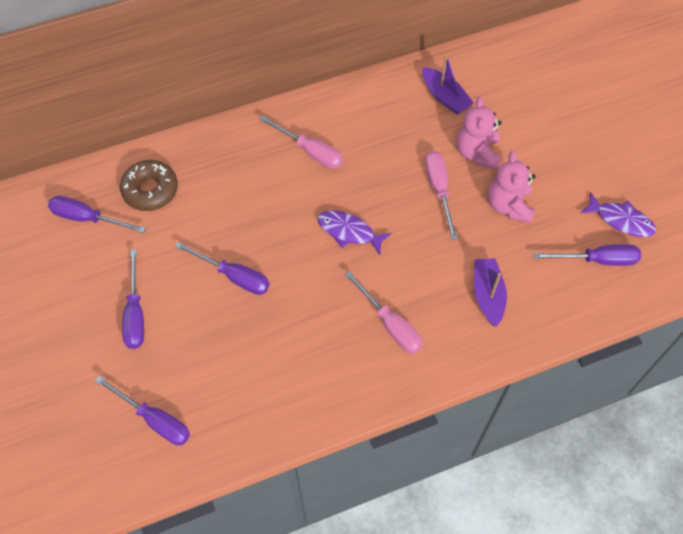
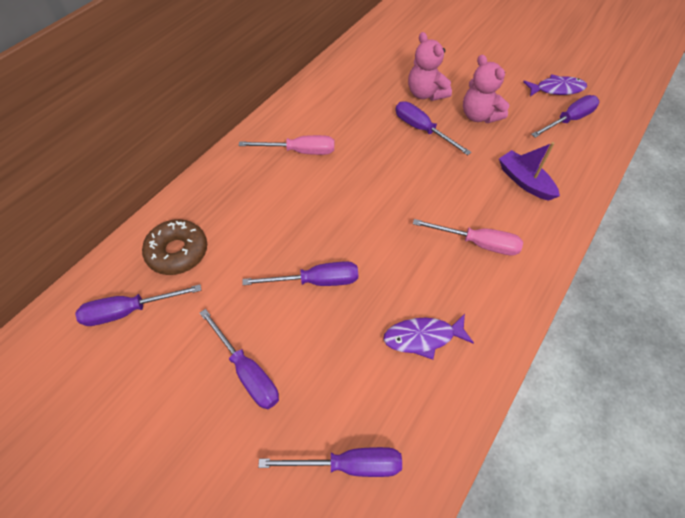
camera: 35 degrees left, 5 degrees down
purple fish [318,210,392,255] -> purple fish moved to [383,314,474,360]
purple boat [422,54,474,115] -> none
pink screwdriver [425,151,458,240] -> purple screwdriver [395,101,471,155]

